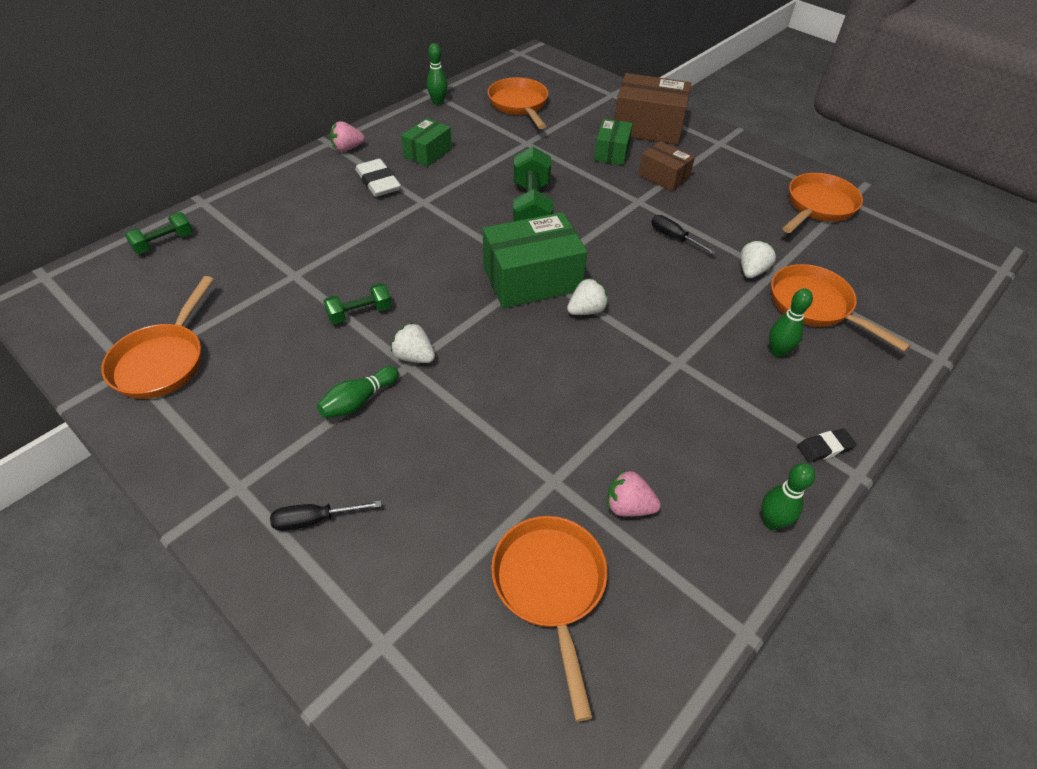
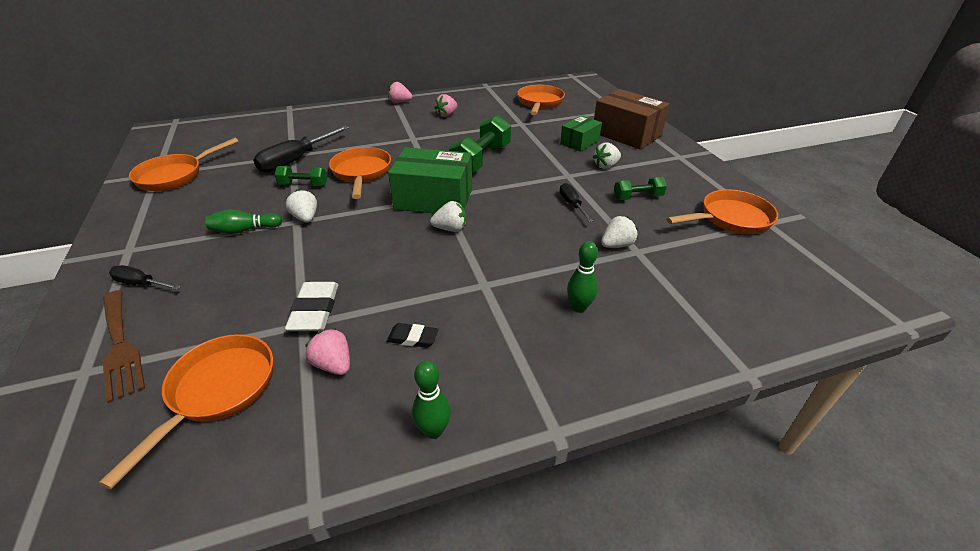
camera: 30 degrees right, 10 degrees down
green dumbbell [125,212,193,254] -> green dumbbell moved to [614,177,667,200]
white eraser [355,159,401,197] -> white eraser moved to [285,282,338,331]
green box [401,118,452,167] -> pink strawberry [434,94,457,117]
green bowling pin [427,43,448,105] -> none
brown box [639,141,695,191] -> white strawberry [593,142,621,169]
orange pan [771,264,911,352] -> orange pan moved to [329,147,391,199]
black eraser [797,428,857,462] -> black eraser moved to [387,323,439,348]
none -> brown fork [103,290,145,403]
none -> black screwdriver [253,126,349,173]

